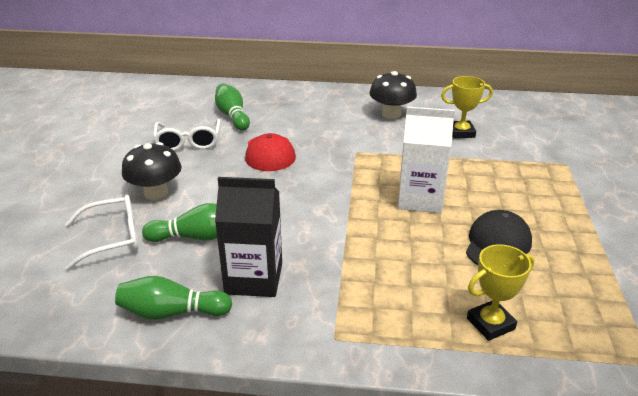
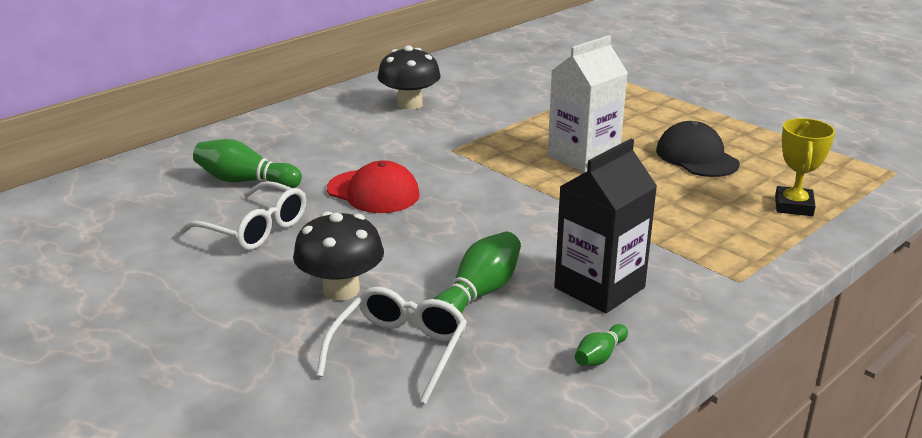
camera: 50 degrees left, 5 degrees down
green bowling pin [115,276,232,320] -> green bowling pin [575,324,628,366], size x0.55
yellow trophy [441,76,493,139] -> none

